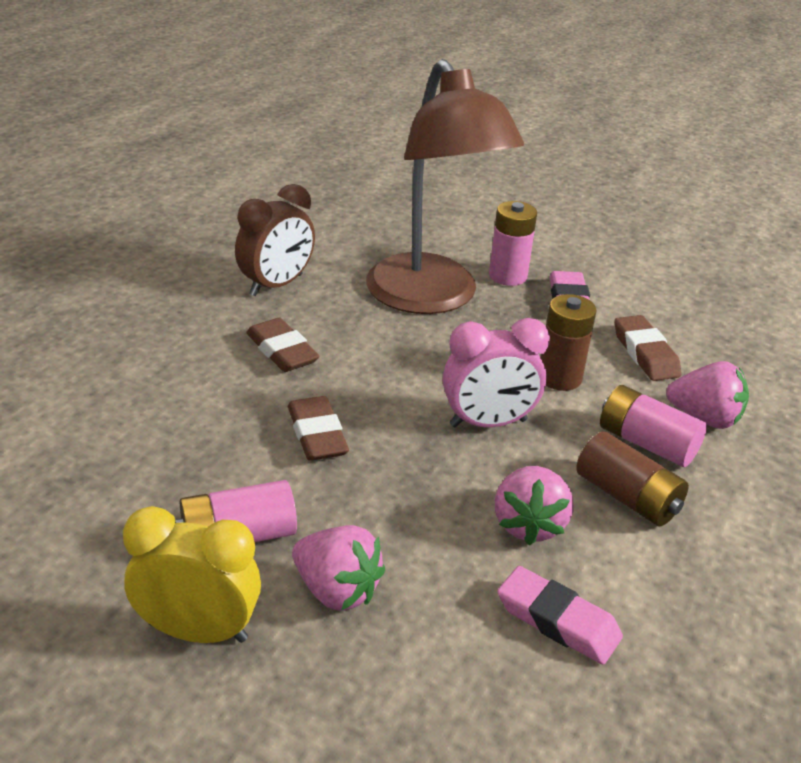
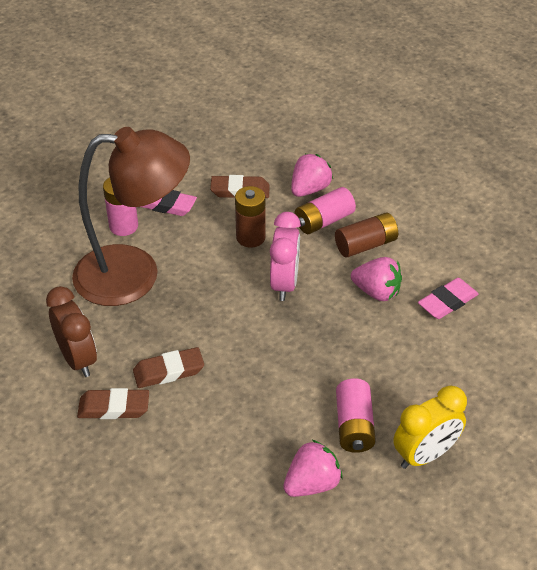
camera: 70 degrees left, 10 degrees up
yellow clock [123,506,261,643] -> yellow clock turned 150 degrees counterclockwise [393,386,467,469]
brown eraser [288,396,349,461] -> brown eraser moved to [77,388,149,419]
pink strawberry [292,525,385,611] -> pink strawberry moved to [283,440,343,497]

